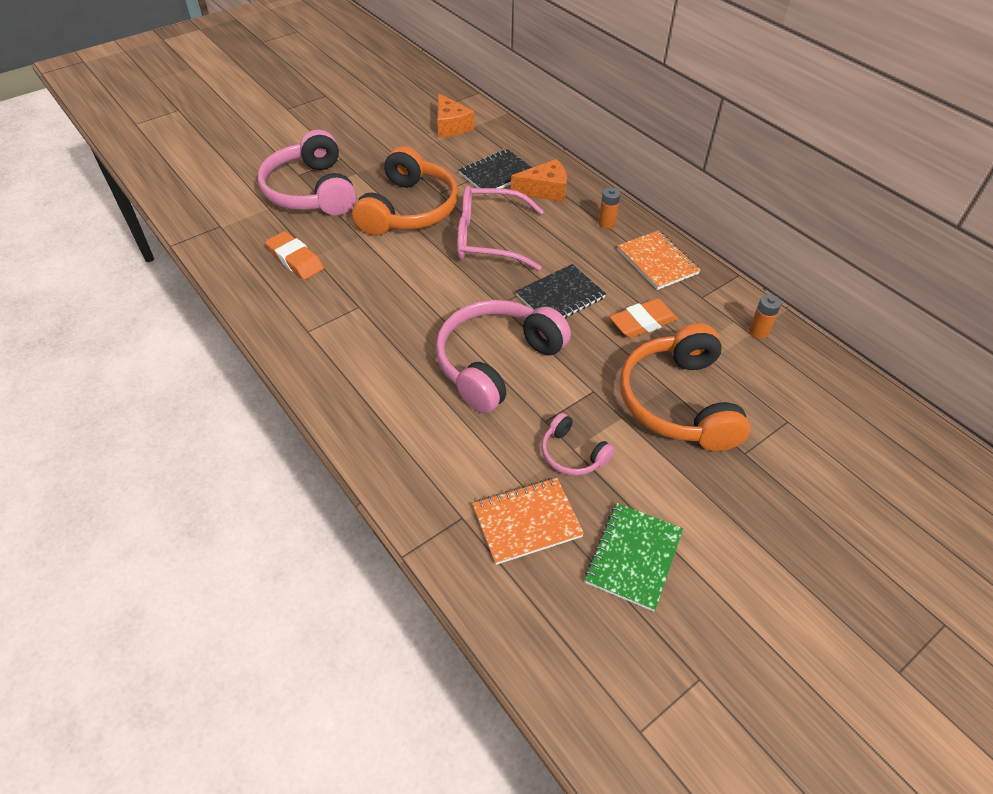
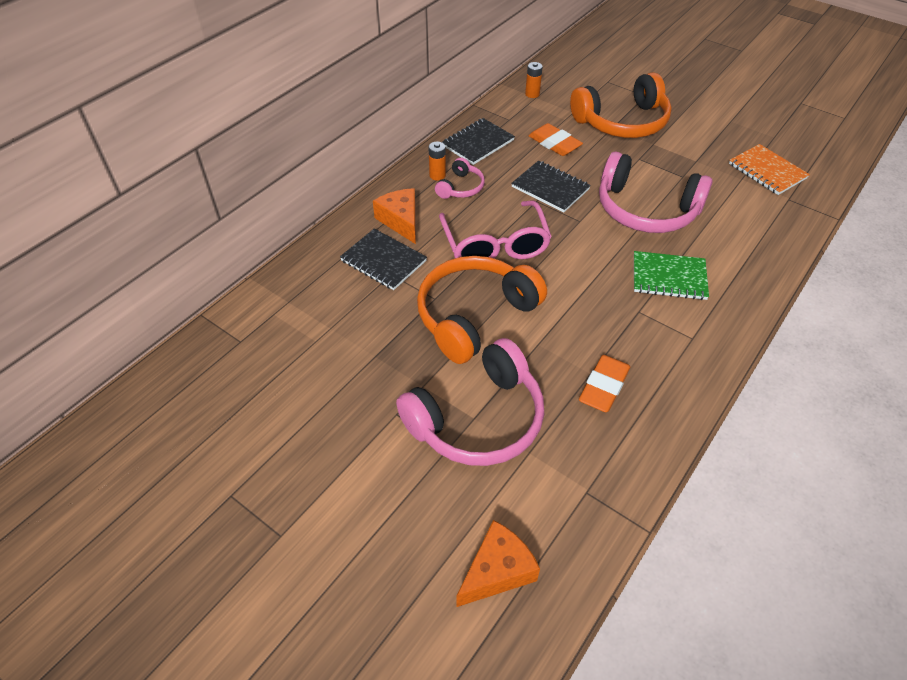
camera: 105 degrees left, 0 degrees up
orange headphones [352,146,458,236] -> orange headphones turned 45 degrees counterclockwise [417,256,547,364]
orange cheese [437,93,474,138] -> orange cheese moved to [456,520,540,607]
pink headphones [542,413,614,476] -> pink headphones moved to [435,158,485,199]
green notebook [585,503,683,612] -> green notebook moved to [634,251,709,300]
orange notebook [617,230,700,290] -> black notebook [442,118,515,165]

